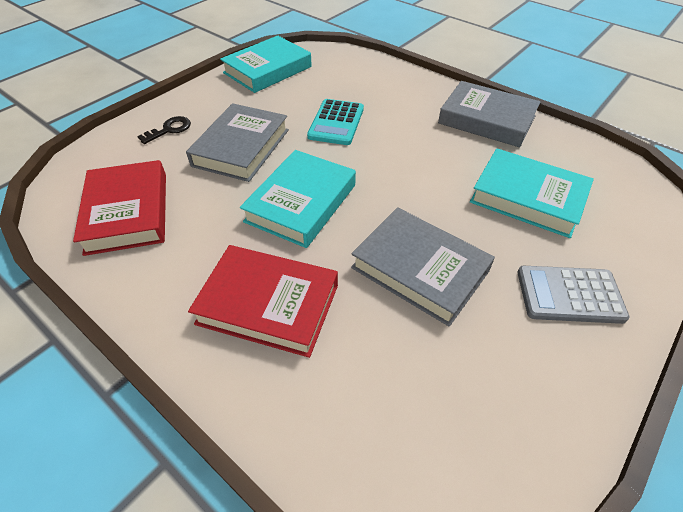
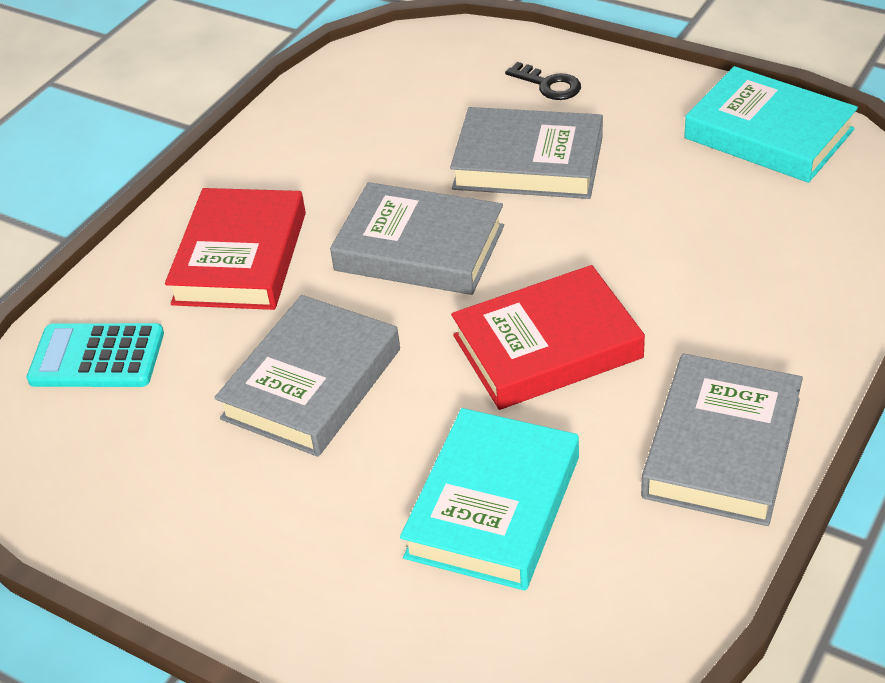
camera: 85 degrees right, 5 degrees down
red book [73,160,166,256] -> red book moved to [451,265,645,410]
turquoise book [240,150,356,248] -> grey book [330,182,504,295]
turquoise calculator [307,99,364,145] -> turquoise calculator moved to [27,323,164,387]
grey calculator [518,266,630,324] -> none

